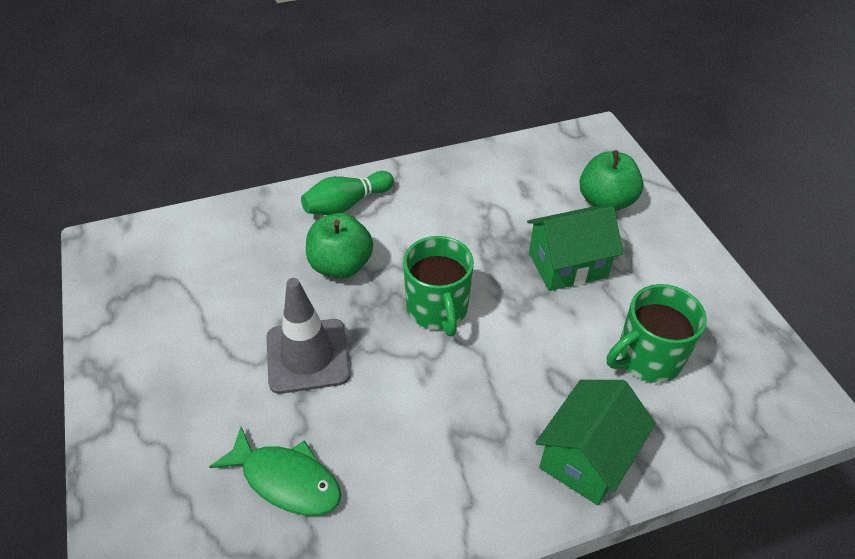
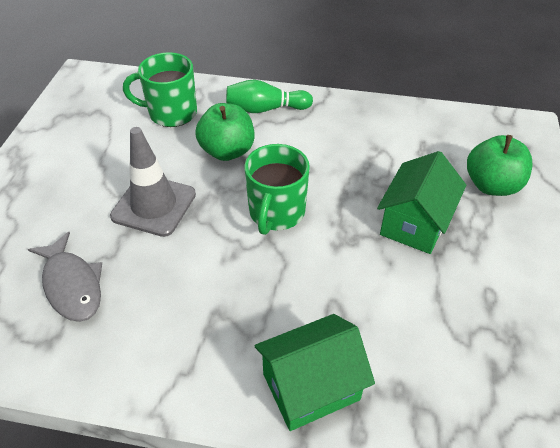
camera: 30 degrees right, 0 degrees up
green fish [209,427,341,515] -> grey fish [28,232,102,322]
green house [527,206,623,291] -> green house turned 75 degrees counterclockwise [377,151,466,254]
green mug [607,284,707,383] -> green mug moved to [123,52,197,127]

